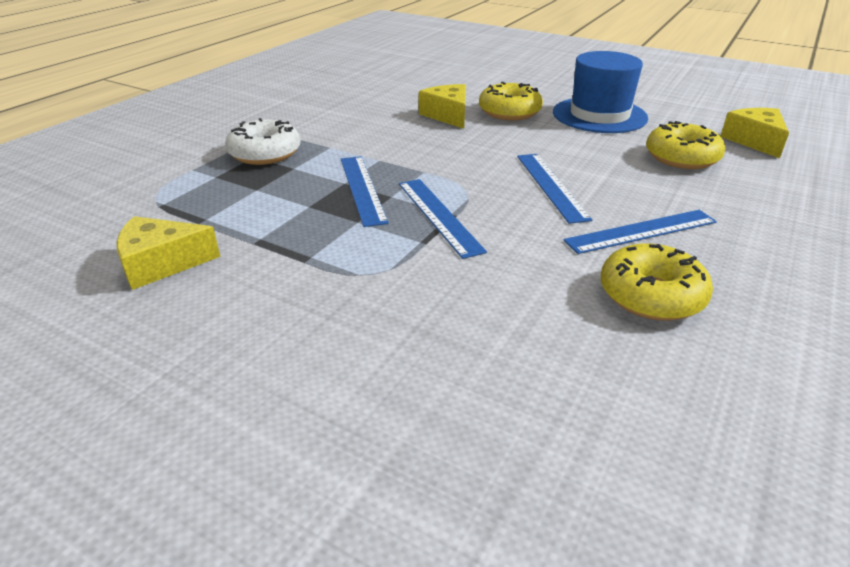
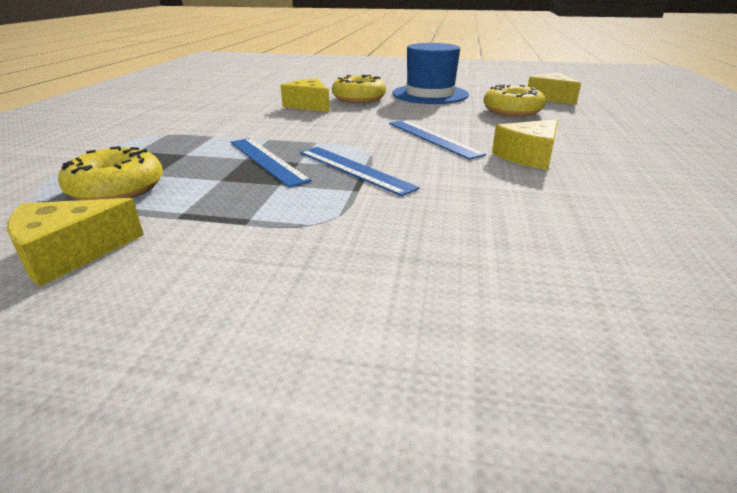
camera: 20 degrees left, 5 degrees down
white donut [225,118,300,165] -> none
blue ruler [563,210,717,254] -> yellow cheese [492,119,558,170]
yellow donut [601,243,713,321] -> yellow donut moved to [58,146,163,200]

